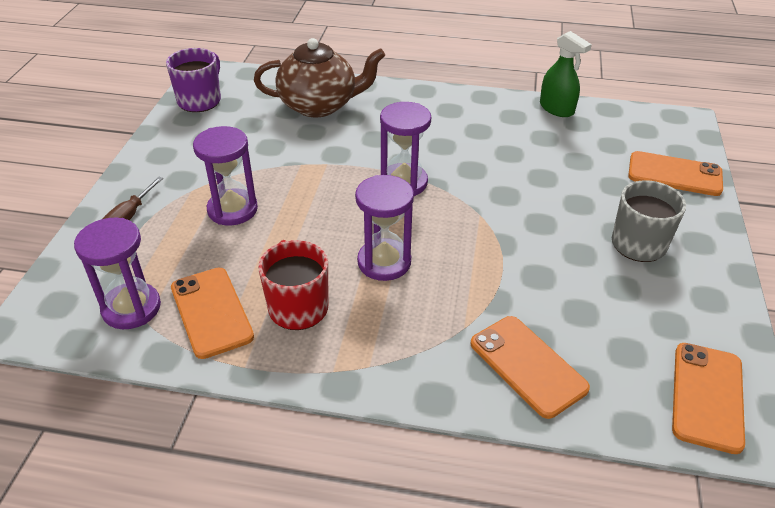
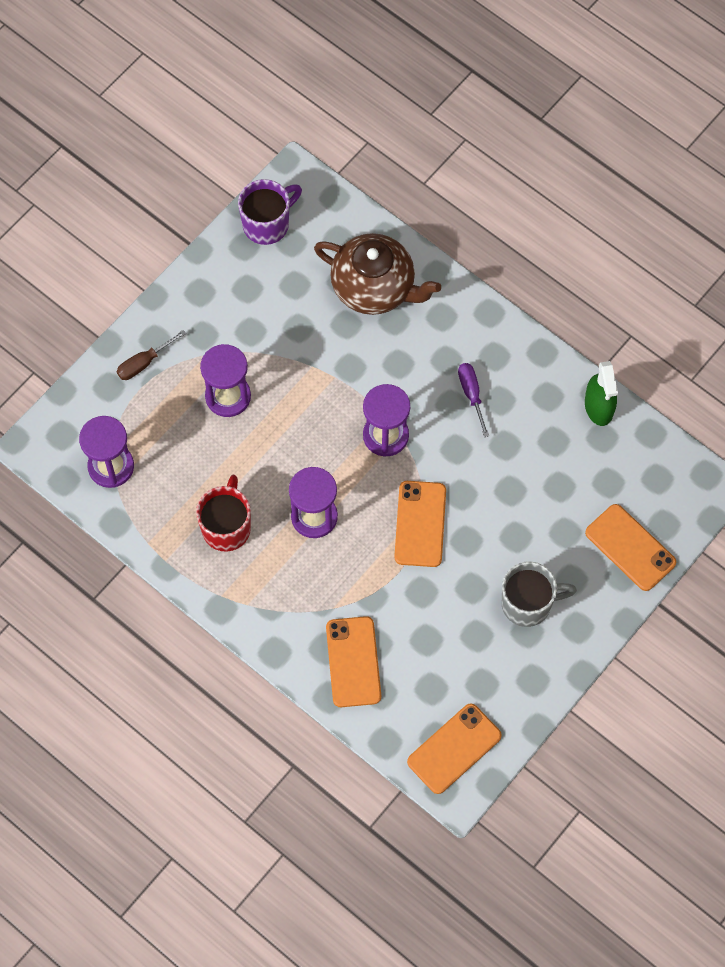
camera: 30 degrees right, 25 degrees up
orange phone [171,268,254,359] -> orange phone moved to [394,481,446,567]
none -> purple screwdriver [458,363,489,437]

